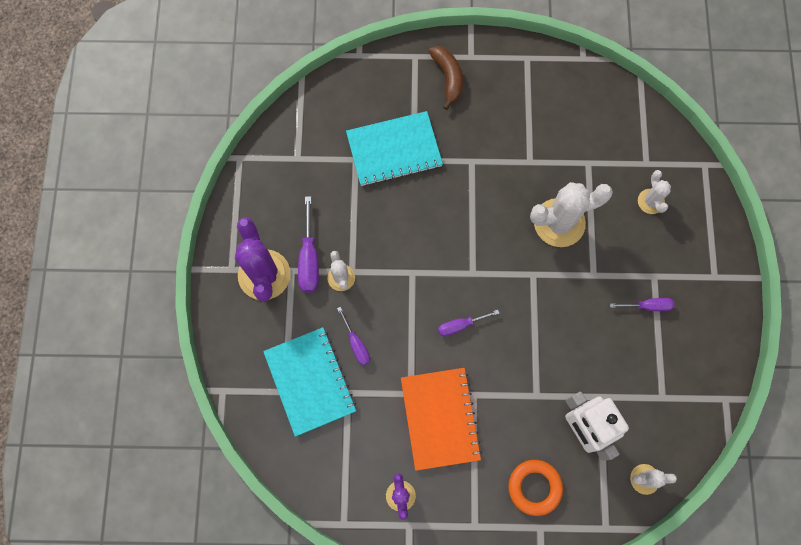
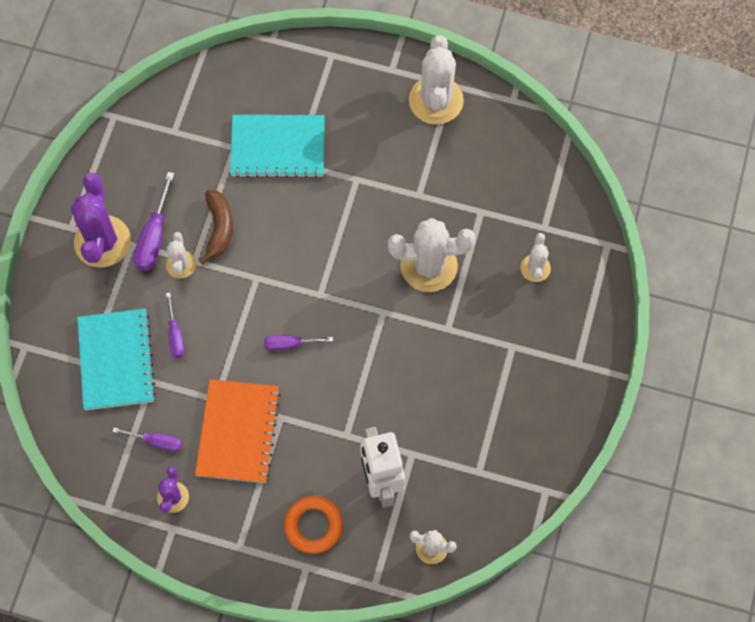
camera: 15 degrees right, 5 degrees down
brown banana [429,46,463,110] -> brown banana moved to [199,190,233,264]
purple screwdriver [610,298,675,311] -> purple screwdriver moved to [112,428,182,452]
none -> white cactus [409,35,464,125]

